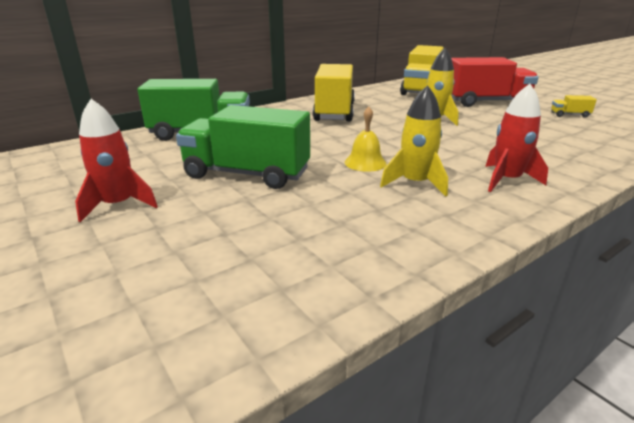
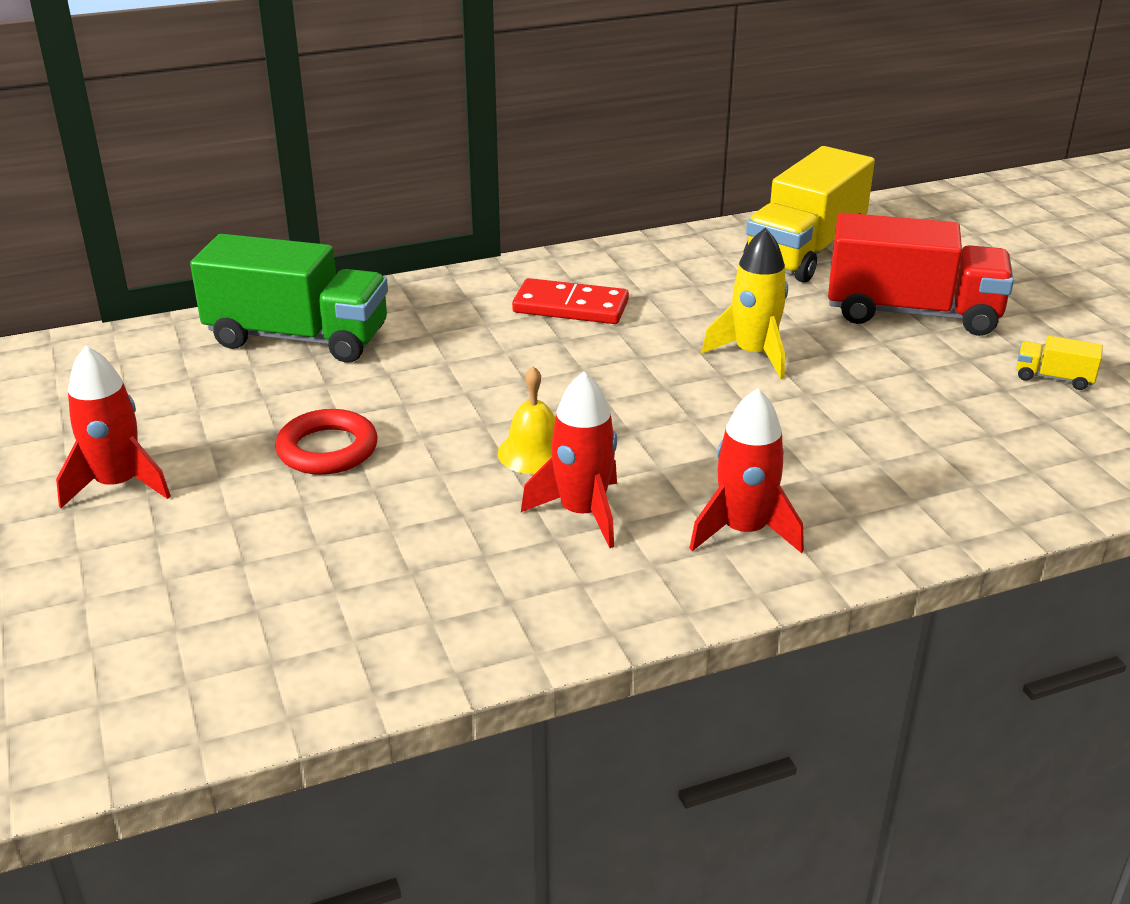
camera: 15 degrees right, 5 degrees up
green truck [176,105,310,189] -> red ring [275,409,378,475]
yellow truck [313,64,355,122] -> red domino [512,278,629,324]
yellow rocket [380,85,448,197] -> red rocket [521,371,617,548]

